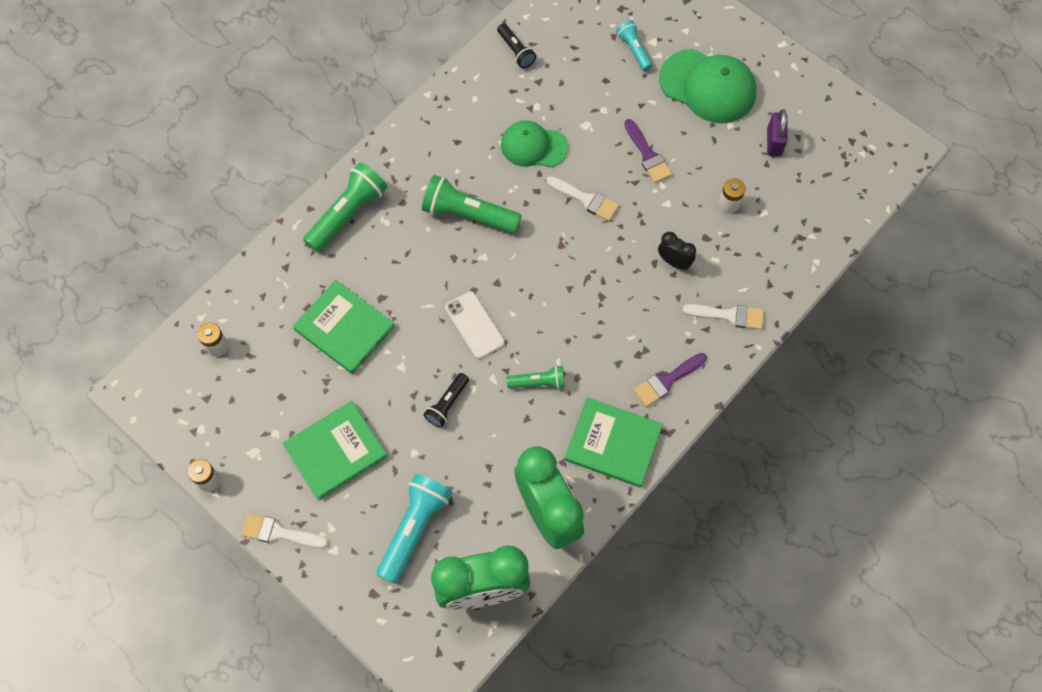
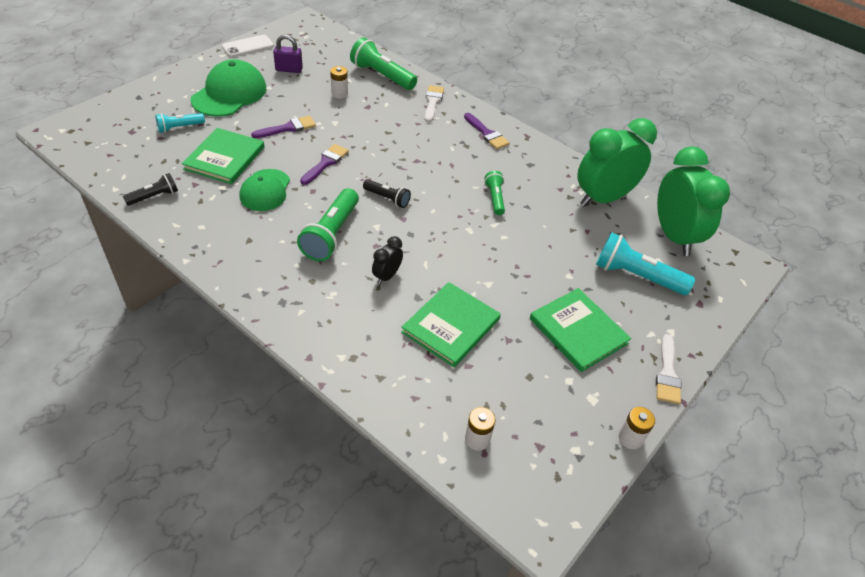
camera: 95 degrees left, 20 degrees down
green flashlight [303,162,387,252] -> green flashlight moved to [350,37,417,90]
black flashlight [424,373,469,428] -> black flashlight moved to [363,179,411,208]
white phone [445,291,505,359] -> white phone moved to [222,35,274,57]
white brush [546,176,619,221] -> purple brush [300,144,349,185]
green book [564,397,663,487] -> green book moved to [182,128,265,184]
black clock [658,232,696,270] -> black clock moved to [372,236,403,285]

